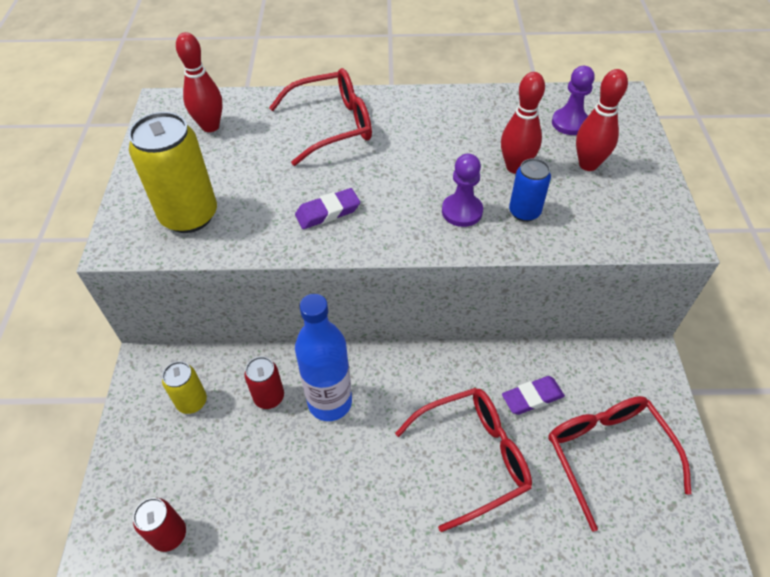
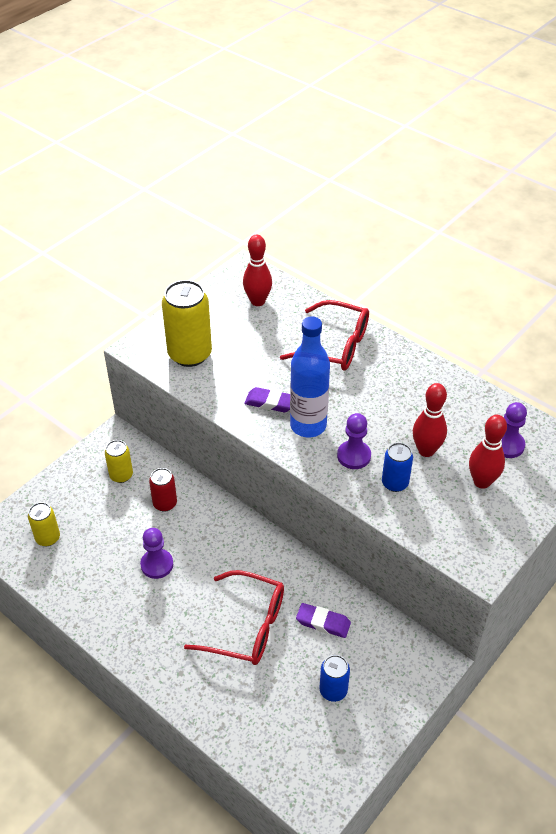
camera: 40 degrees right, 5 degrees down
red can [133,498,186,552] -> yellow can [28,502,60,546]
blue bottle [295,294,352,421] -> blue bottle moved to [290,316,330,437]
red glasses [548,396,691,532] -> blue can [320,655,350,702]
none -> purple pawn [140,528,173,579]

